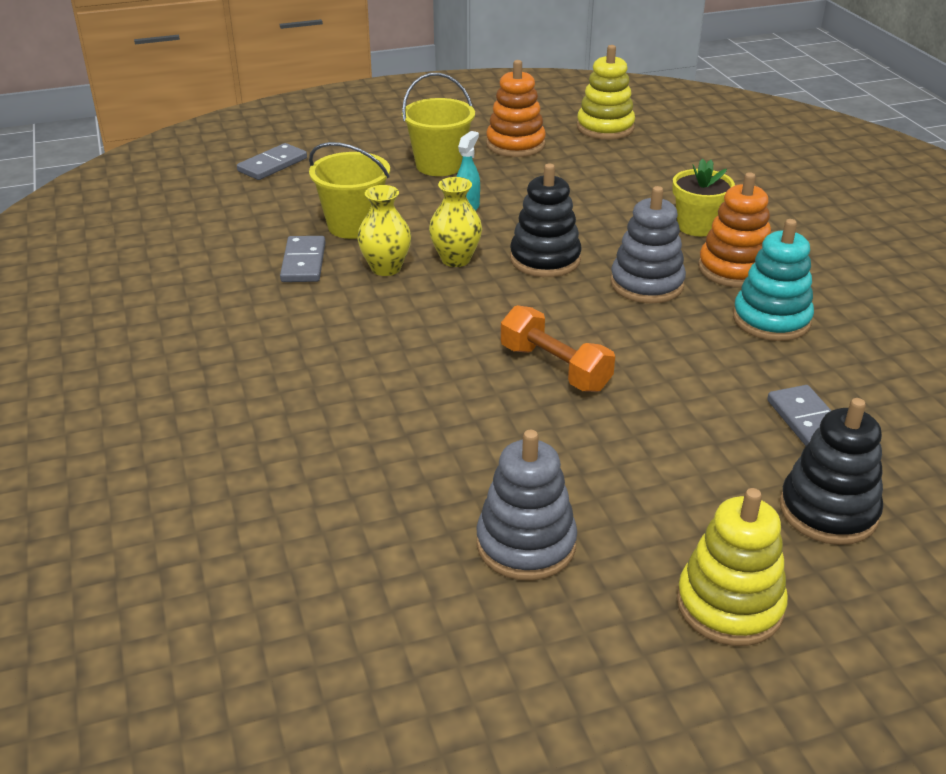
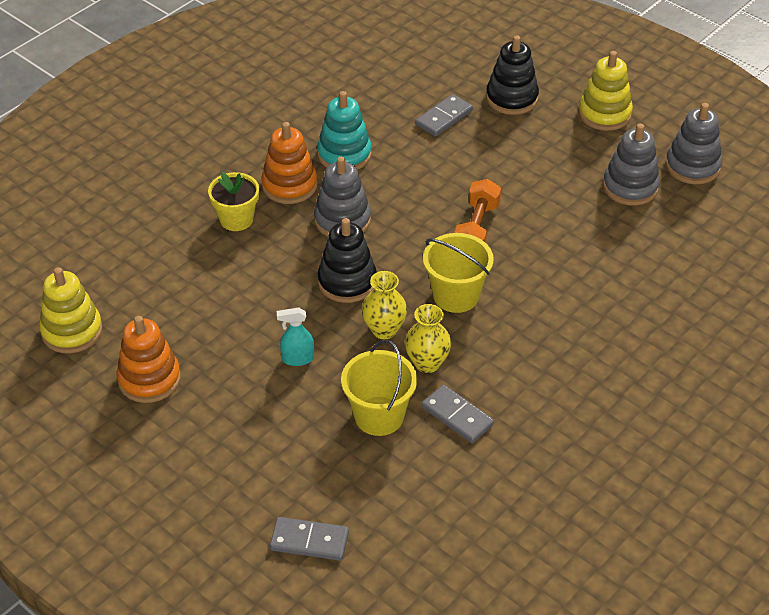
camera: 120 degrees left, 10 degrees up
grey domino [280,236,326,282] -> grey domino turned 75 degrees clockwise [422,385,494,443]
yellow bucket [402,73,475,176] -> yellow bucket moved to [423,233,494,313]
none -> grey stacking toy [665,103,722,184]

